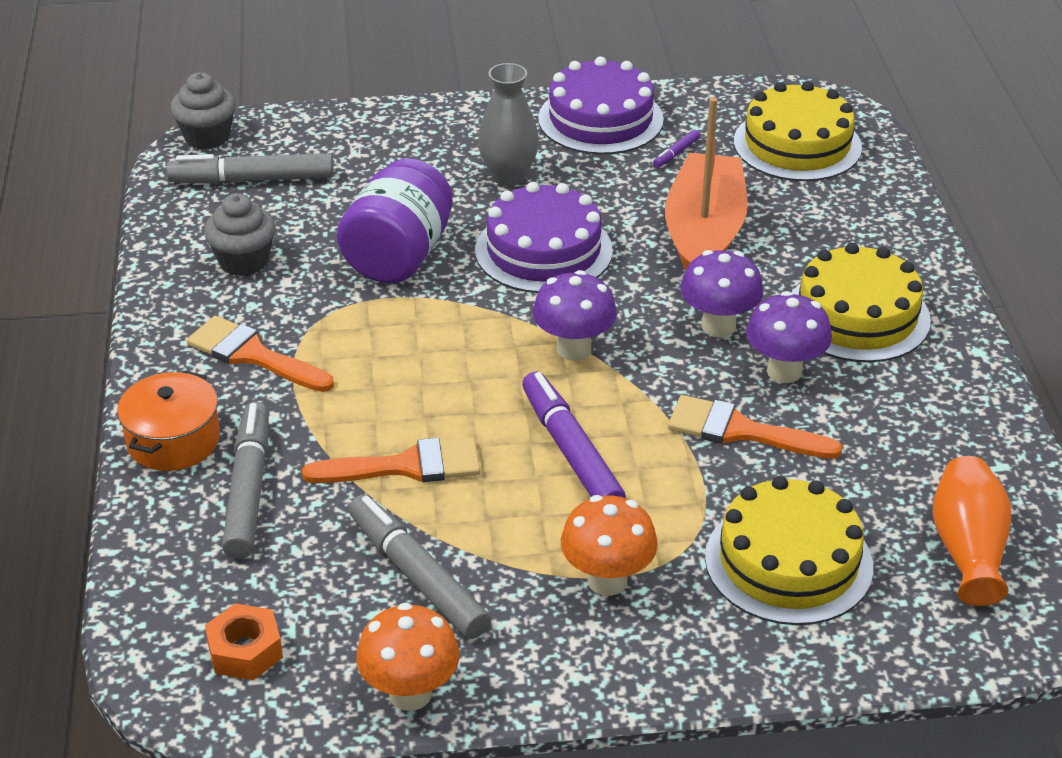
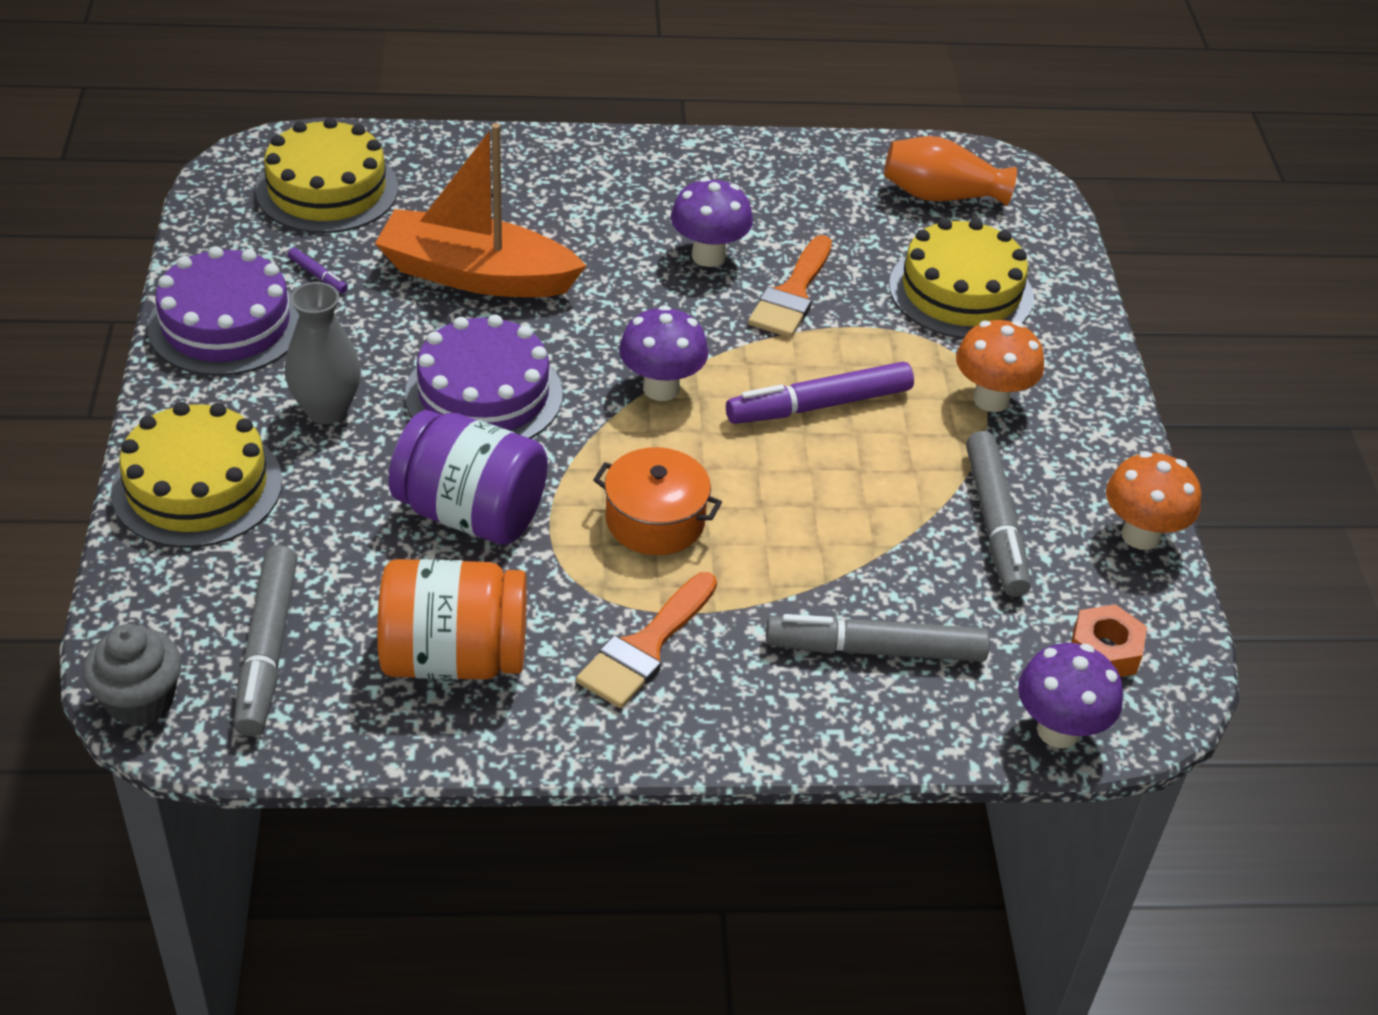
camera: 90 degrees left, 5 degrees up
orange pot [117,371,220,471] -> orange pot moved to [593,447,722,555]
grey cupcake [204,193,276,276] -> orange jar [377,559,527,680]
orange brush [302,437,480,483] -> none
grey marker [349,495,491,639] -> grey marker turned 60 degrees counterclockwise [966,431,1031,597]
purple mushroom [680,250,764,337] -> purple mushroom moved to [1018,643,1123,748]
yellow cake [791,243,931,362] -> yellow cake moved to [111,402,282,548]

